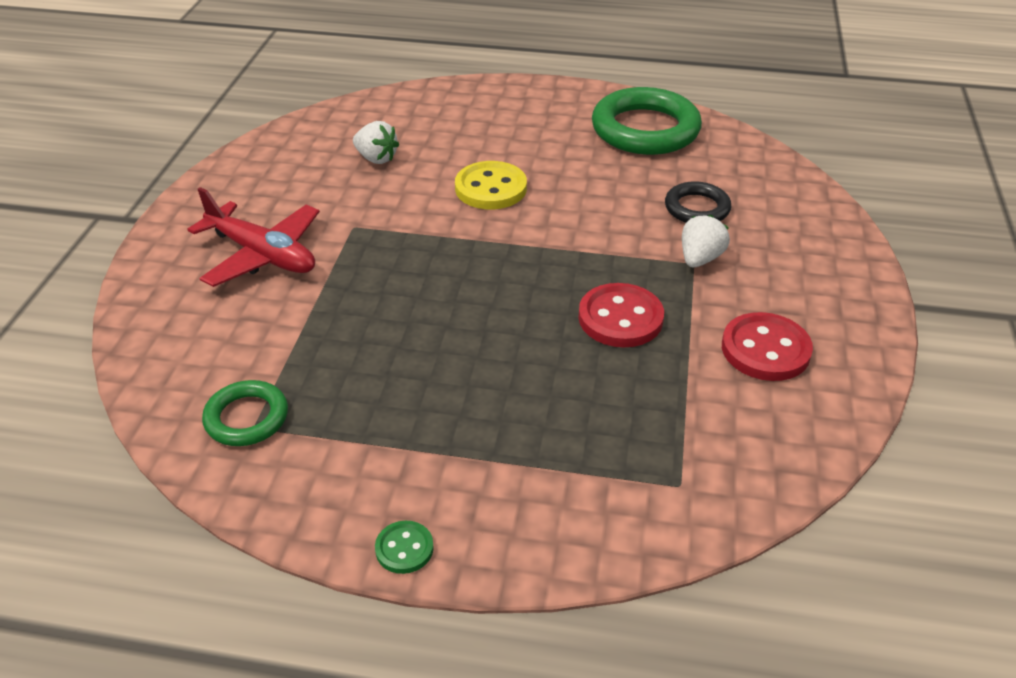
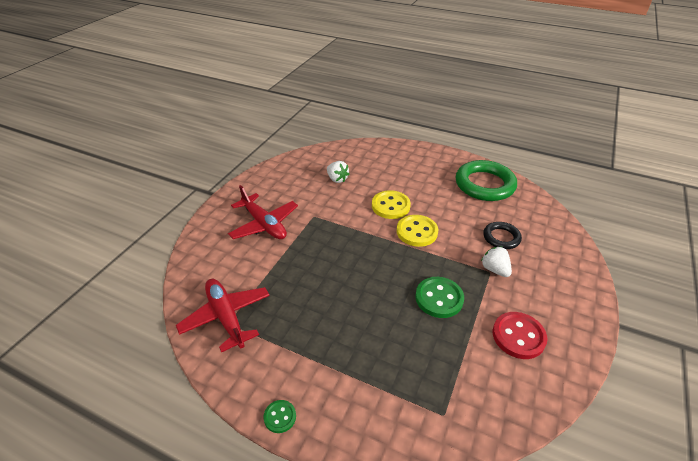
camera: 15 degrees right, 0 degrees up
green ring [202,380,288,446] -> red plane [176,279,270,352]
red button [579,283,664,347] -> green button [415,277,464,318]
white strawberry [682,215,730,267] -> white strawberry turned 75 degrees counterclockwise [481,247,512,277]
none -> yellow button [397,215,438,247]

